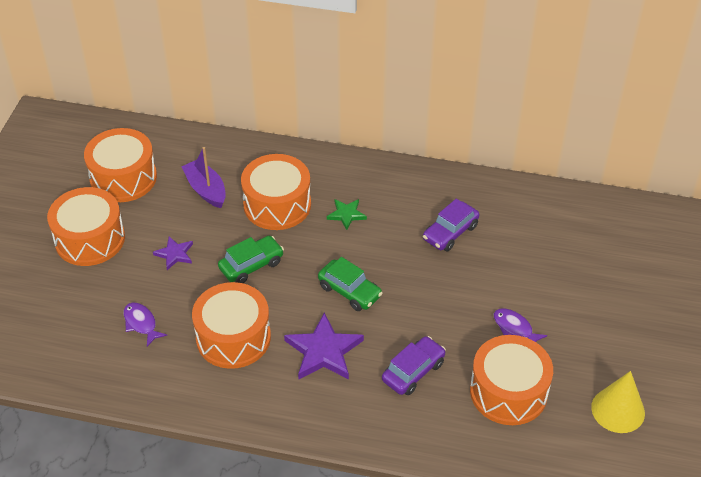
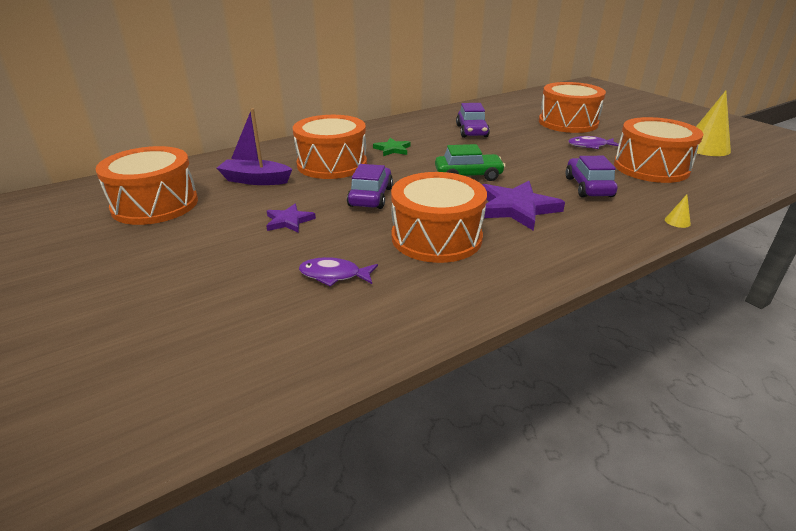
camera: 45 degrees left, 15 degrees down
orange drum [47,187,125,266] -> orange drum moved to [539,82,606,133]
green car [218,236,284,283] -> purple car [347,164,393,209]
none -> yellow cone [665,195,691,228]

